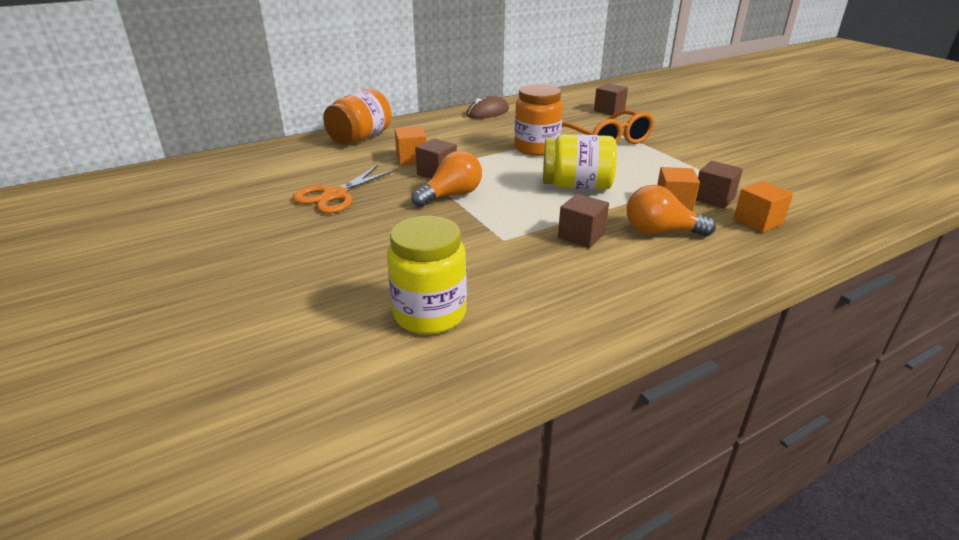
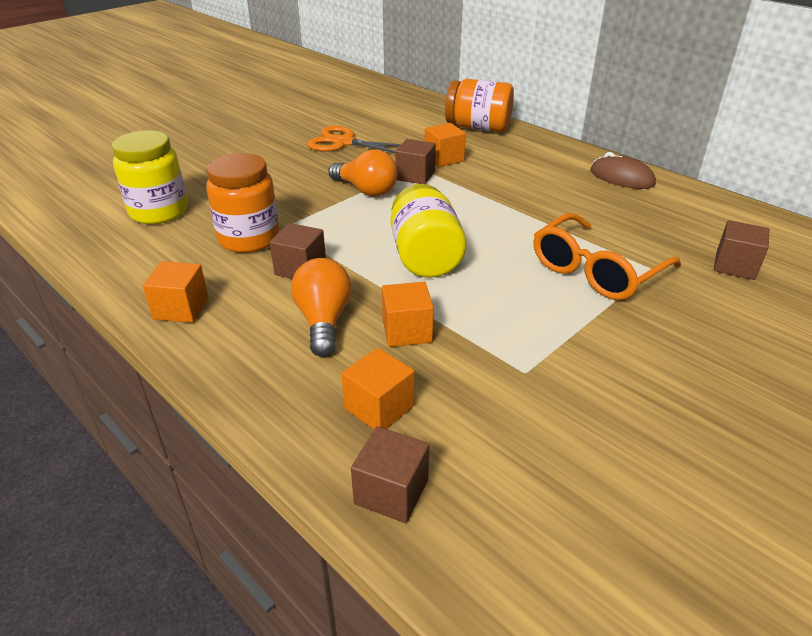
camera: 75 degrees right, 5 degrees up
orange jar [514,84,563,156] -> orange jar moved to [206,153,279,253]
brown cube [696,161,743,208] -> brown cube moved to [351,426,429,523]
none -> orange cube [143,261,209,323]

